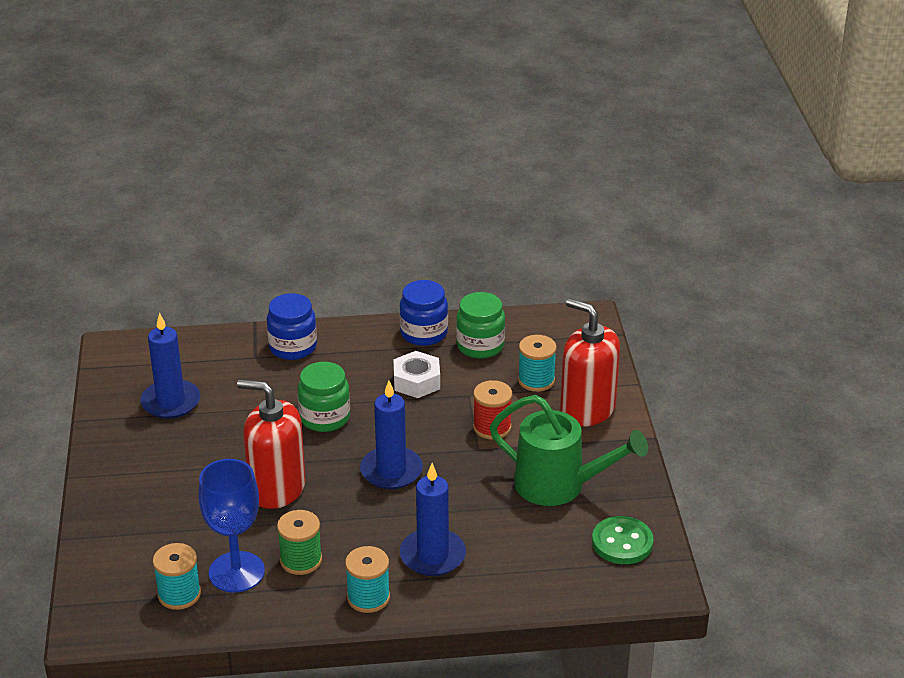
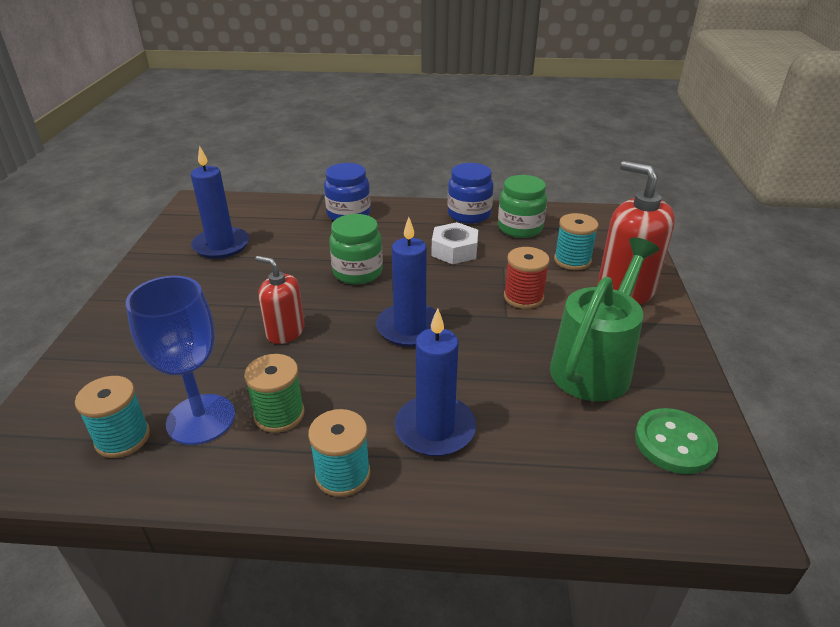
camera: 10 degrees right, 0 degrees up
red soap dispenser [237,379,306,509] -> red soap dispenser [255,256,304,344], size x0.60
green watering can [489,395,648,506] -> green watering can turned 90 degrees counterclockwise [550,238,659,401]

